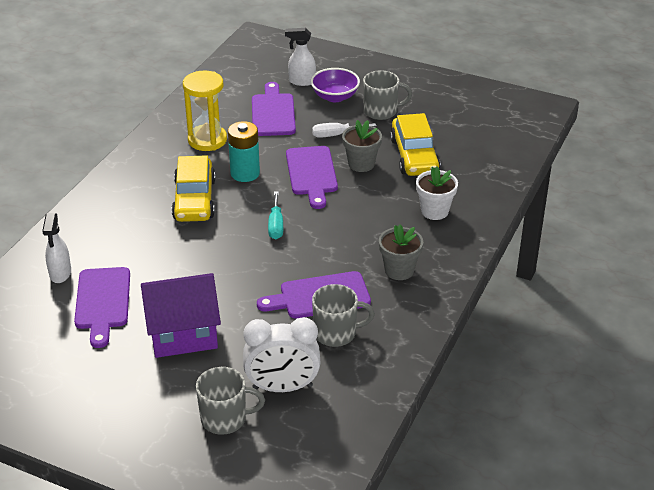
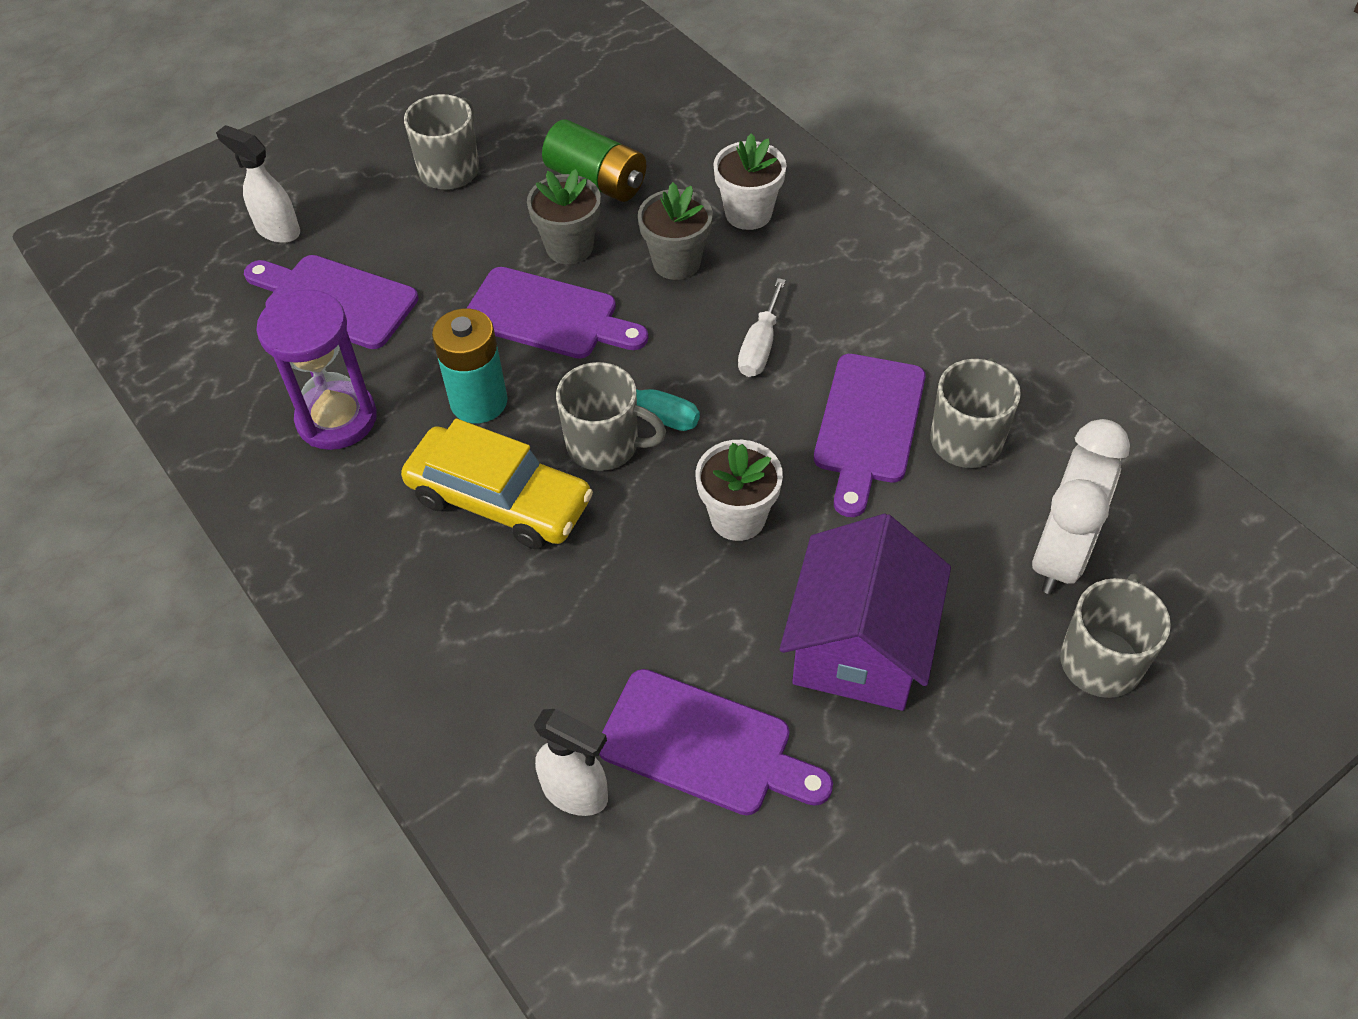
camera: 60 degrees left, 15 degrees up
yellow hourglass [183,71,227,151] -> purple hourglass [256,290,377,450]
white spray bottle [285,28,316,86] -> white spray bottle turned 90 degrees clockwise [216,125,300,243]
purple bowl [311,68,360,102] -> none
white screwdriver [312,123,376,138] -> white screwdriver moved to [738,278,786,377]
grey flower pot [379,224,423,280] -> grey flower pot moved to [638,182,713,280]
yellow car [390,113,440,176] -> green battery [542,119,646,202]
none -> grey mug [556,362,666,471]
none -> white flower pot [696,440,783,541]

